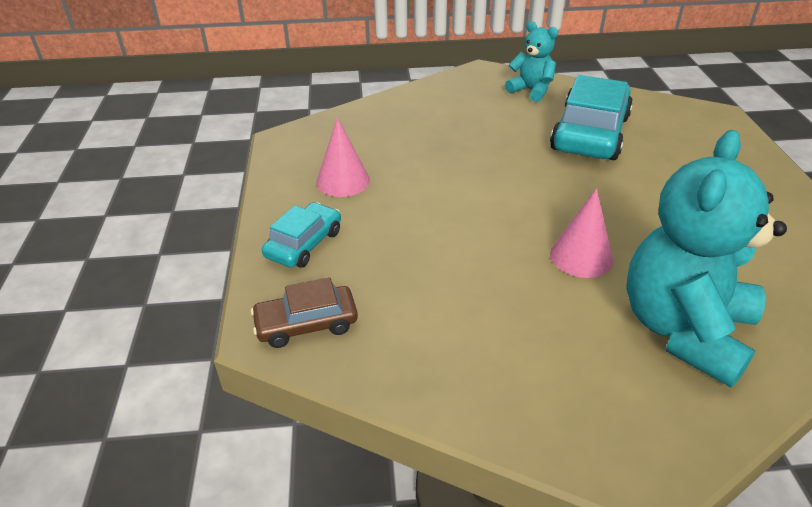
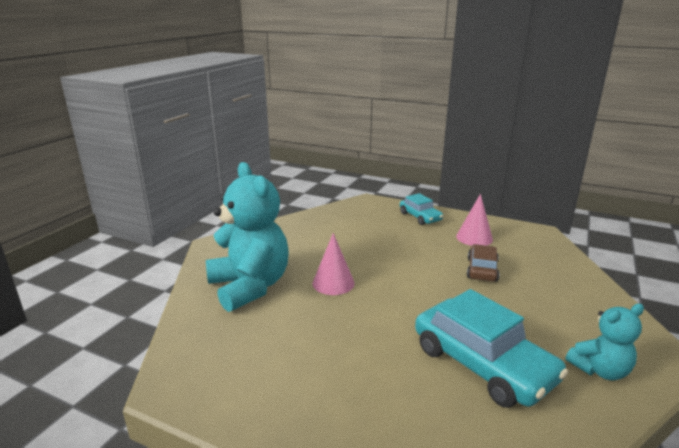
camera: 120 degrees right, 15 degrees down
brown car [251,277,358,348] -> brown car moved to [467,244,500,282]

